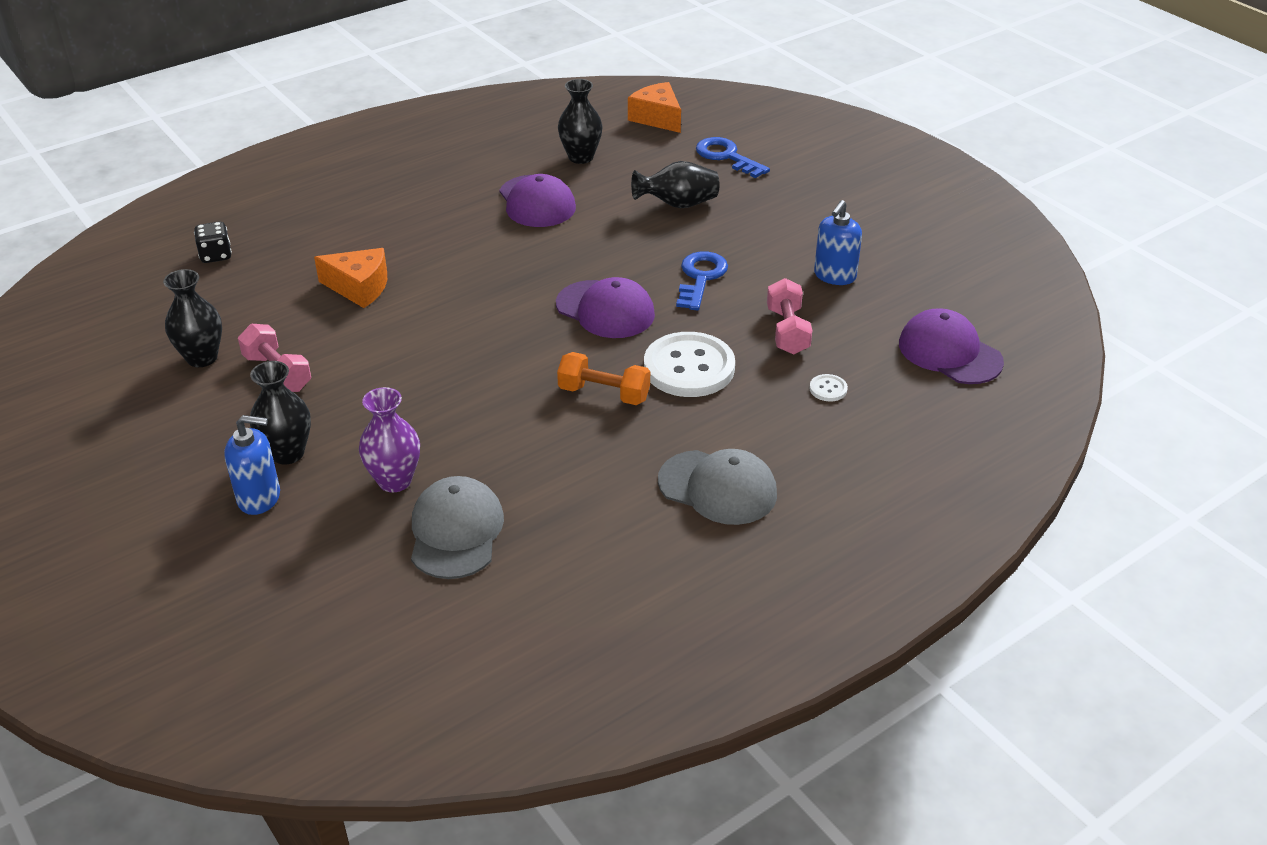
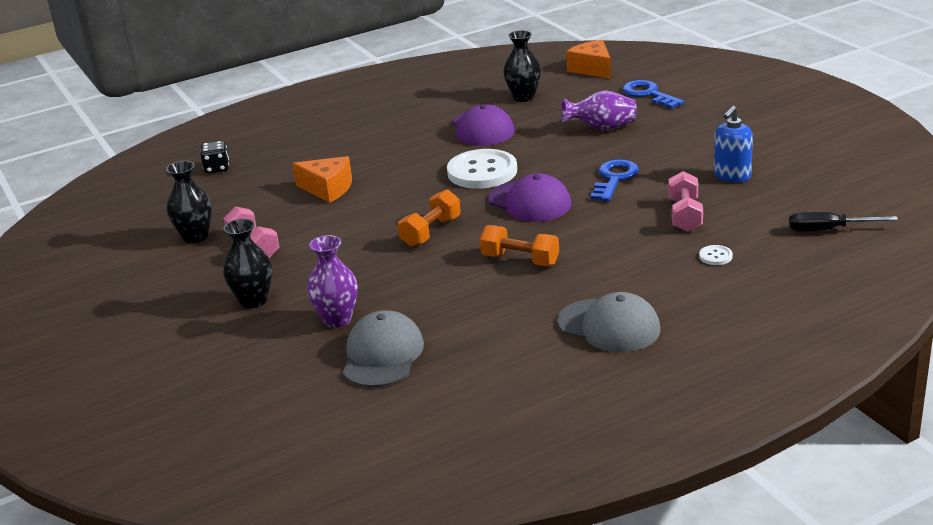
camera: 10 degrees right, 10 degrees down
blue soap dispenser [224,415,280,515] -> none
black vase [631,161,719,208] -> purple vase [561,90,636,131]
white button [644,332,735,397] -> white button moved to [447,149,517,189]
purple cap [899,308,1004,384] -> black screwdriver [789,211,898,231]
none -> orange dumbbell [398,190,461,247]

